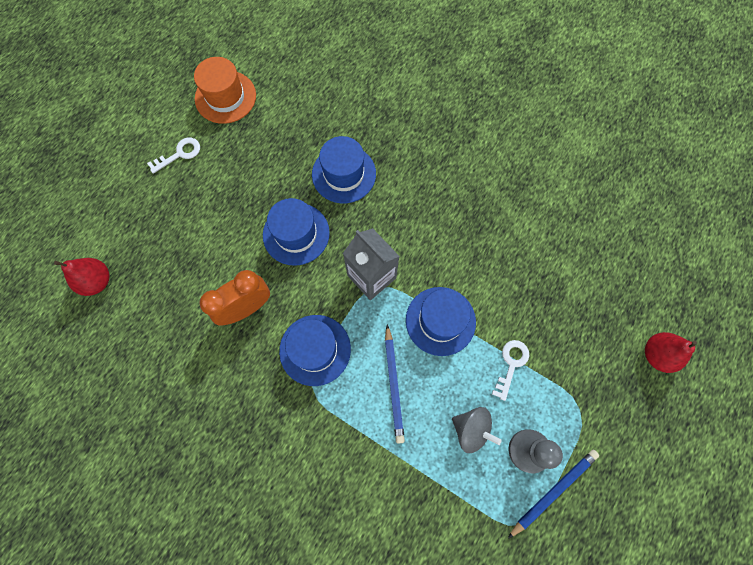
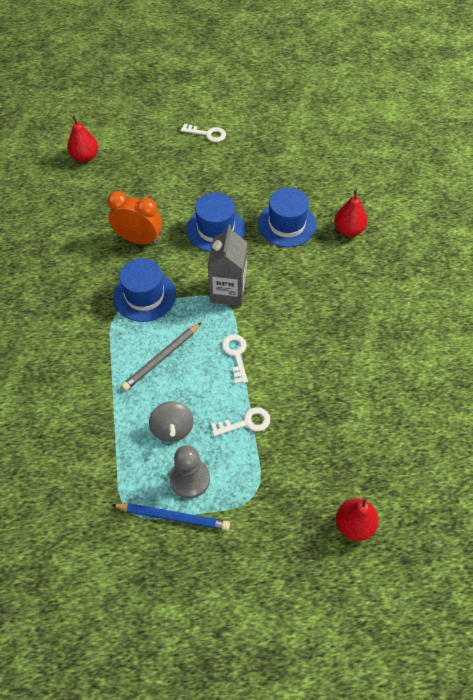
camera: 50 degrees right, 15 degrees down
orange hat [194,57,256,124] -> none
blue pencil [385,324,405,444] -> grey pencil [121,322,202,391]
blue hat [406,287,476,356] -> white key [222,334,248,384]
none -> red pear [334,190,367,237]

